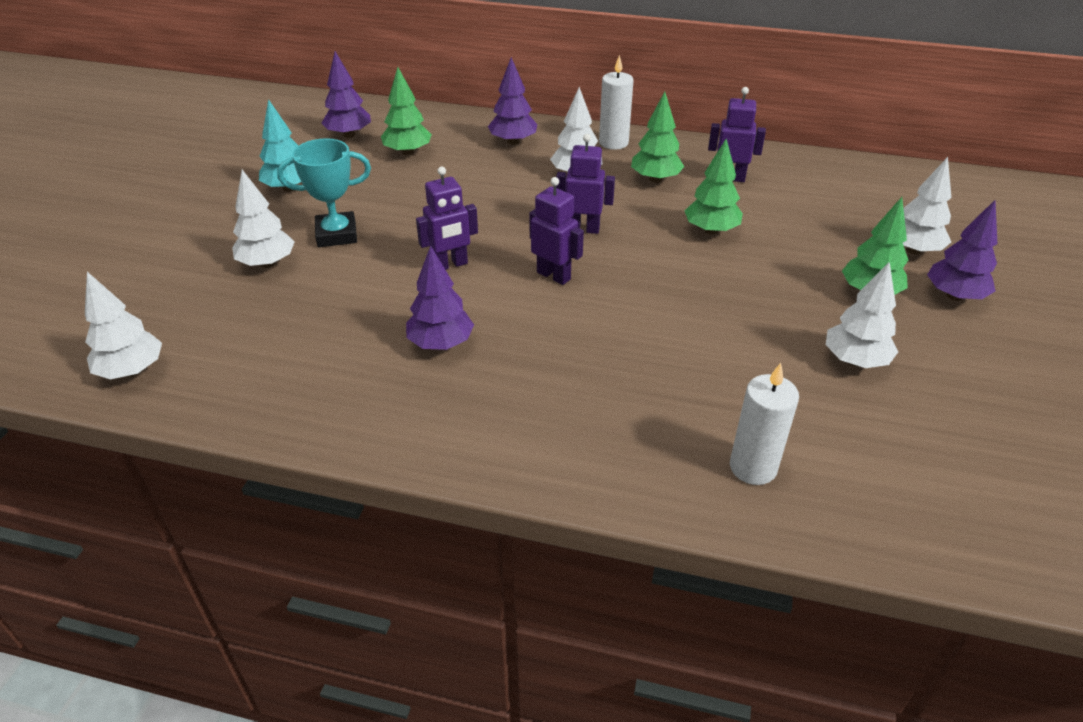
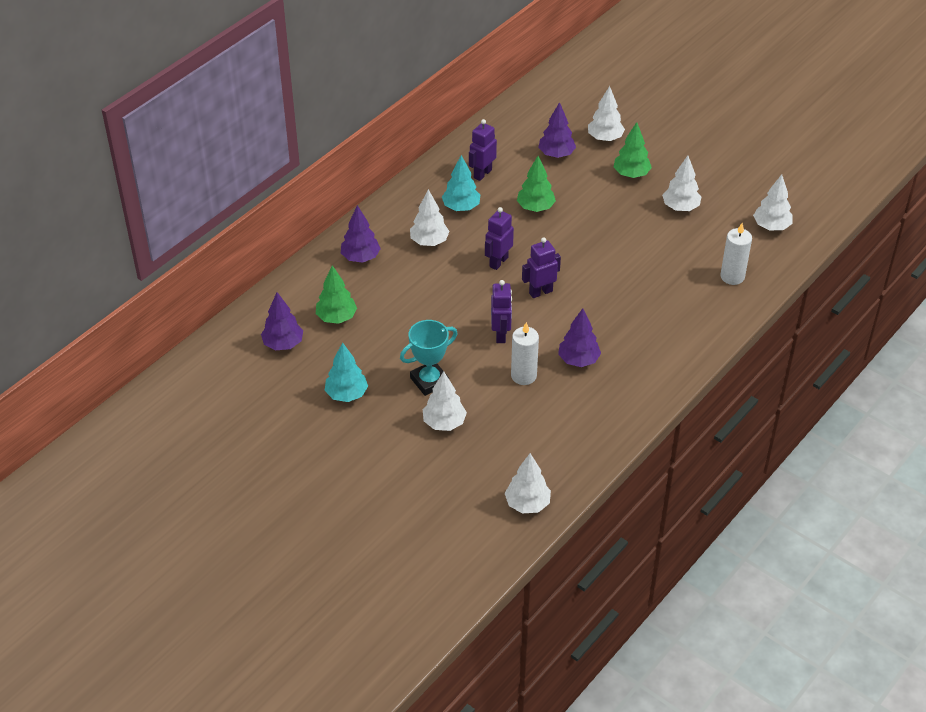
camera: 65 degrees left, 5 degrees up
turquoise trophy [277,138,371,247] -> turquoise trophy turned 45 degrees clockwise [400,320,458,396]
white candle [599,55,634,150] -> white candle moved to [511,322,539,385]
green tree [631,92,684,183] -> turquoise tree [442,155,480,211]
purple tree [927,200,998,301] -> purple tree moved to [538,102,576,158]
none -> white tree [753,174,793,230]

